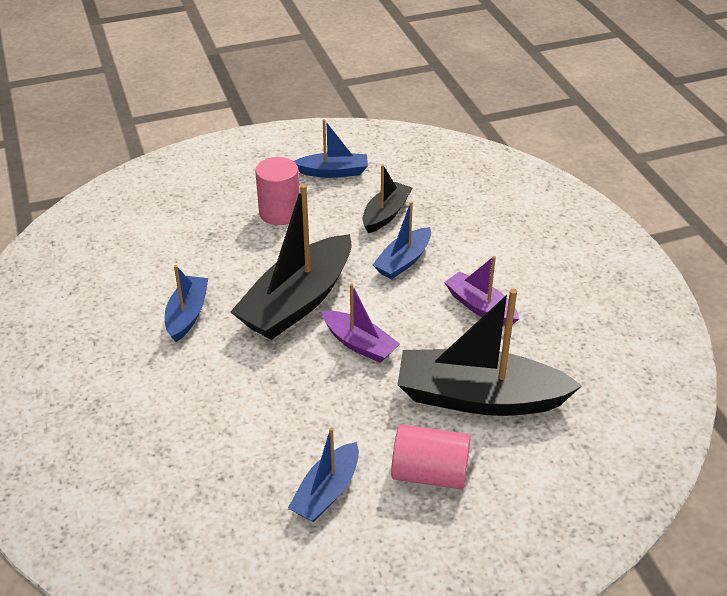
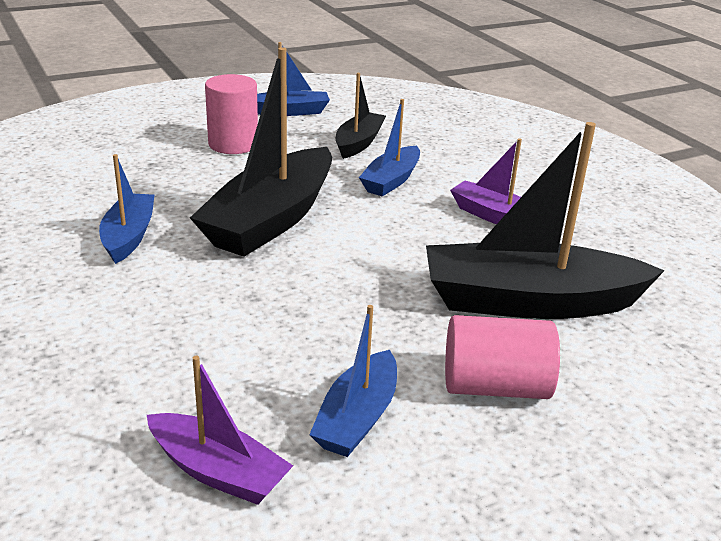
camera: 10 degrees left, 10 degrees down
purple boat [322,283,400,363] -> purple boat moved to [147,356,293,505]

